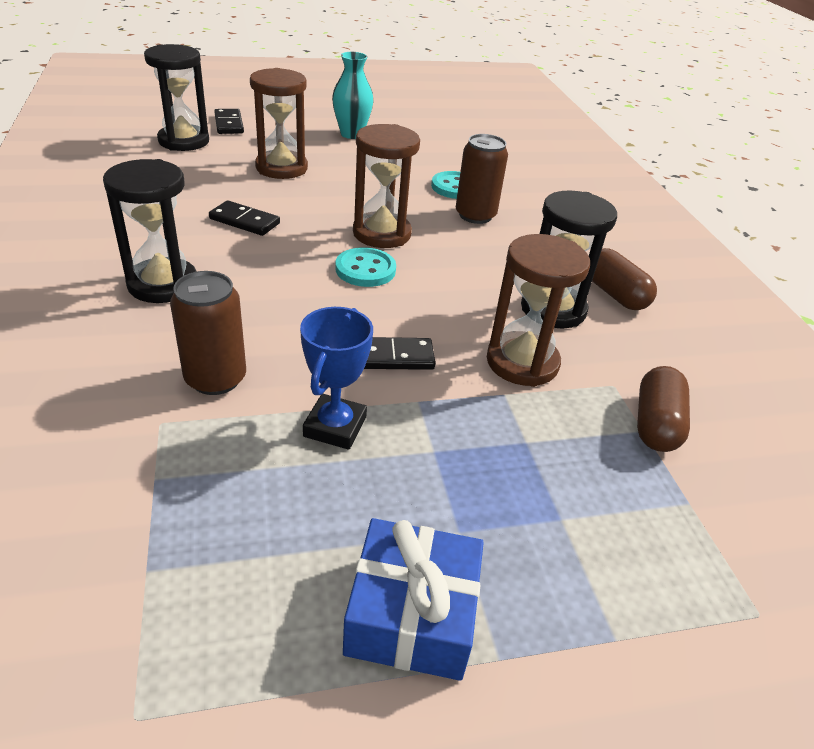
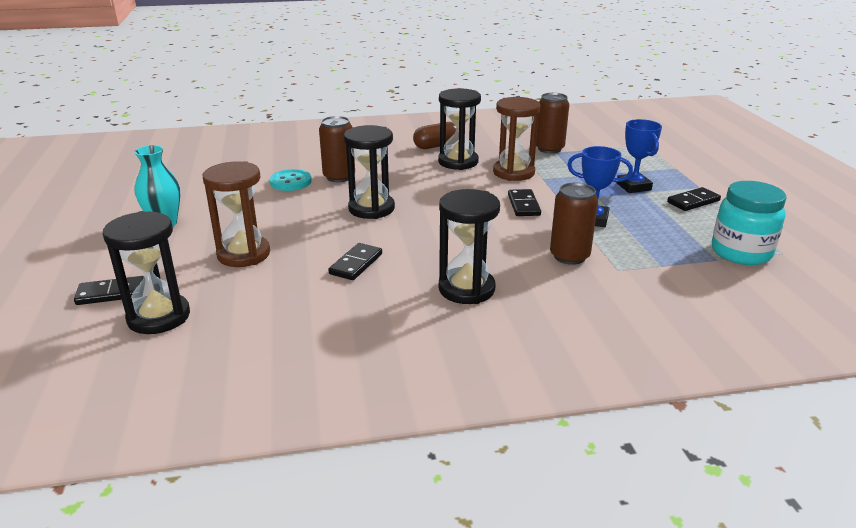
camera: 85 degrees left, 10 degrees down
turquoise button [335,247,396,287] -> none
blue gift [343,518,484,681] -> black domino [667,187,721,211]
brown hourglass [353,124,420,248] -> black hourglass [344,125,395,219]
brown capsule [637,366,690,452] -> brown can [536,93,569,154]
none -> blue trophy [616,119,662,193]
none -> turquoise jar [712,181,787,265]

